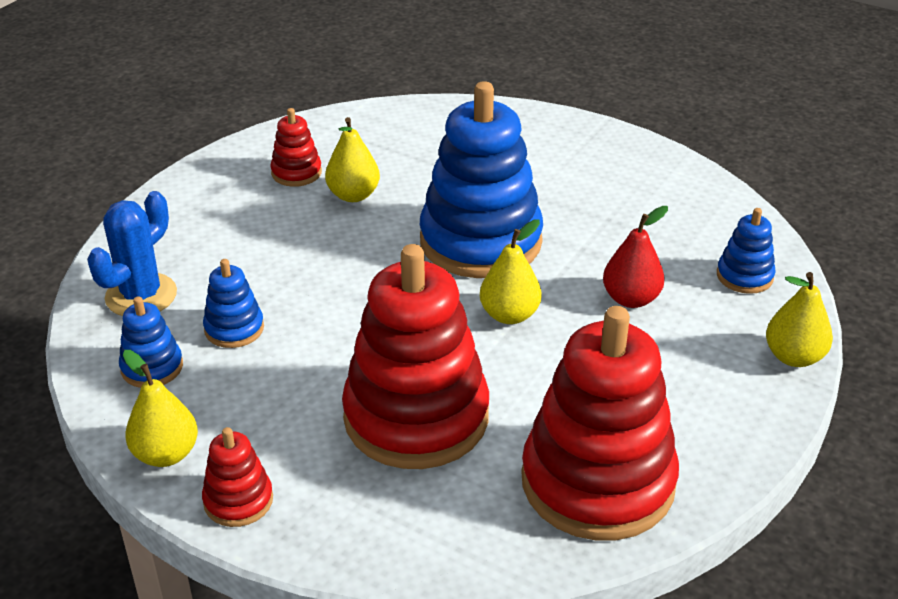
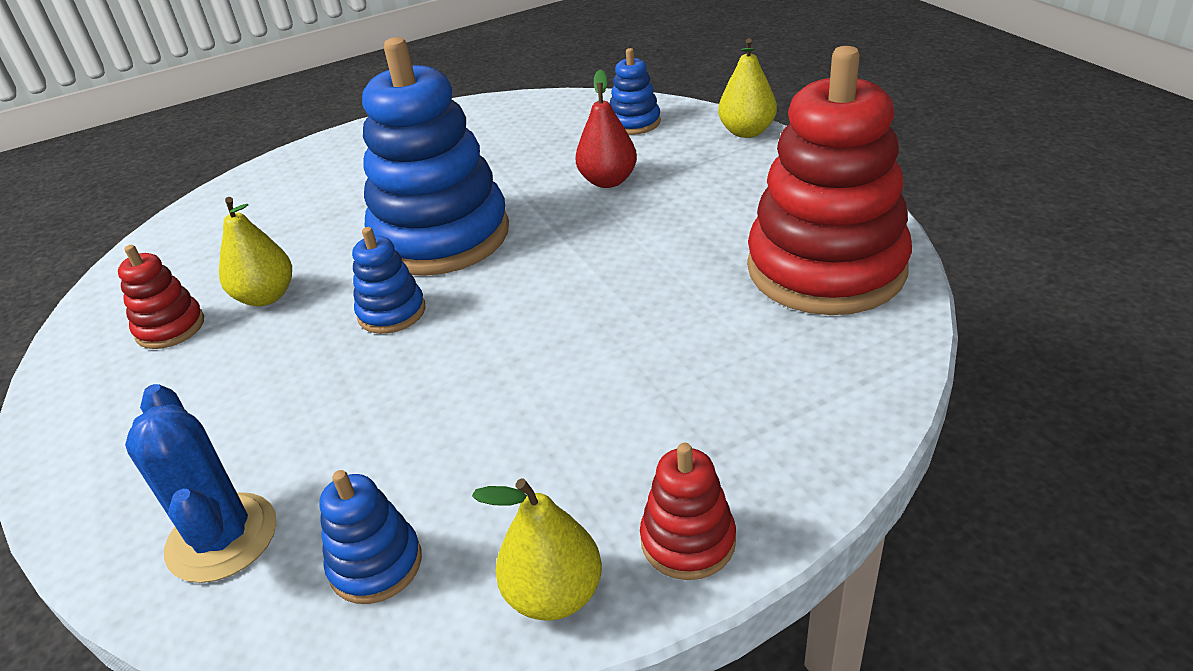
camera: 55 degrees left, 0 degrees up
blue stacking toy [203,259,264,348] -> blue stacking toy moved to [352,227,425,334]
red stacking toy [342,244,489,469] -> none
yellow pear [480,219,542,324] -> none

